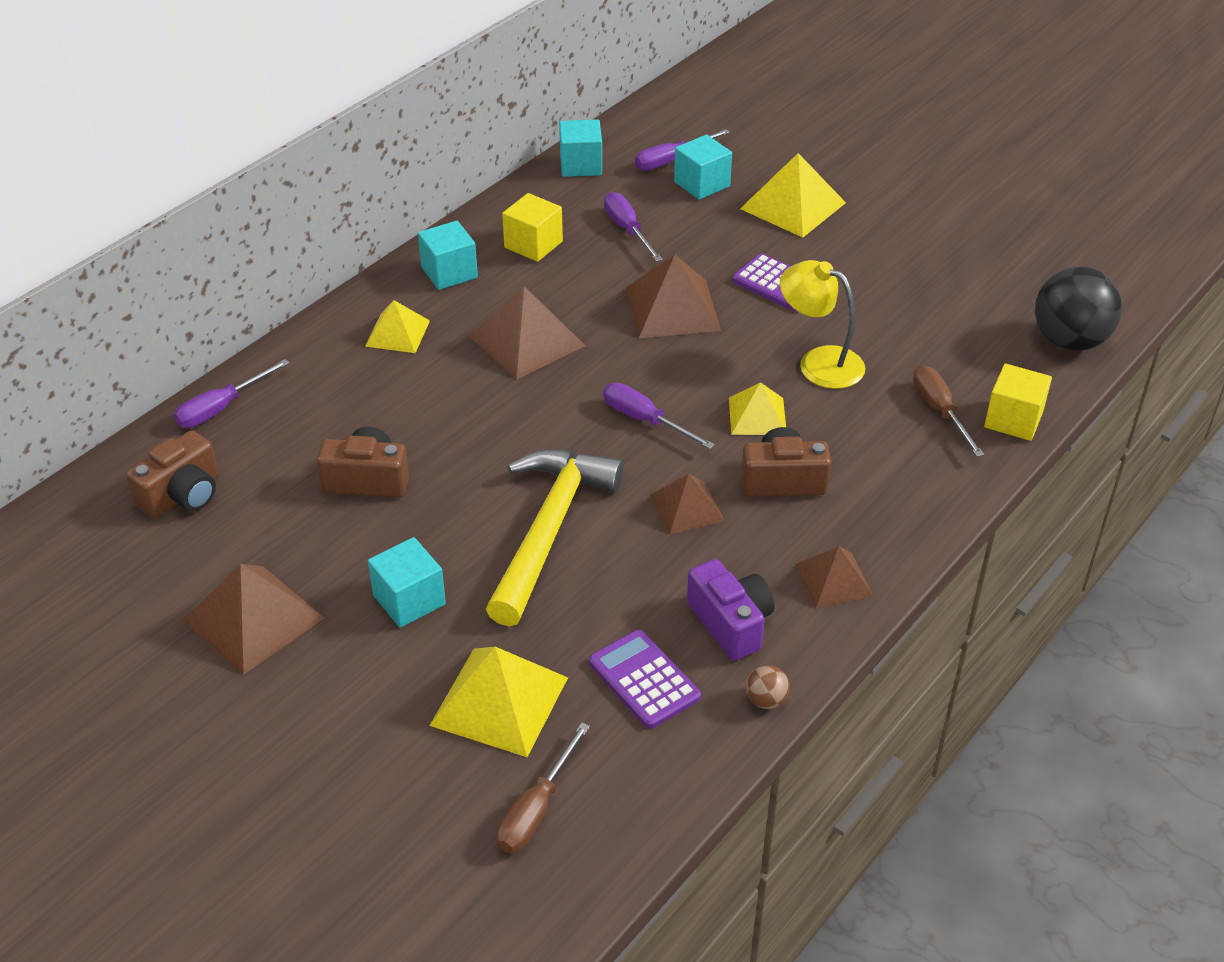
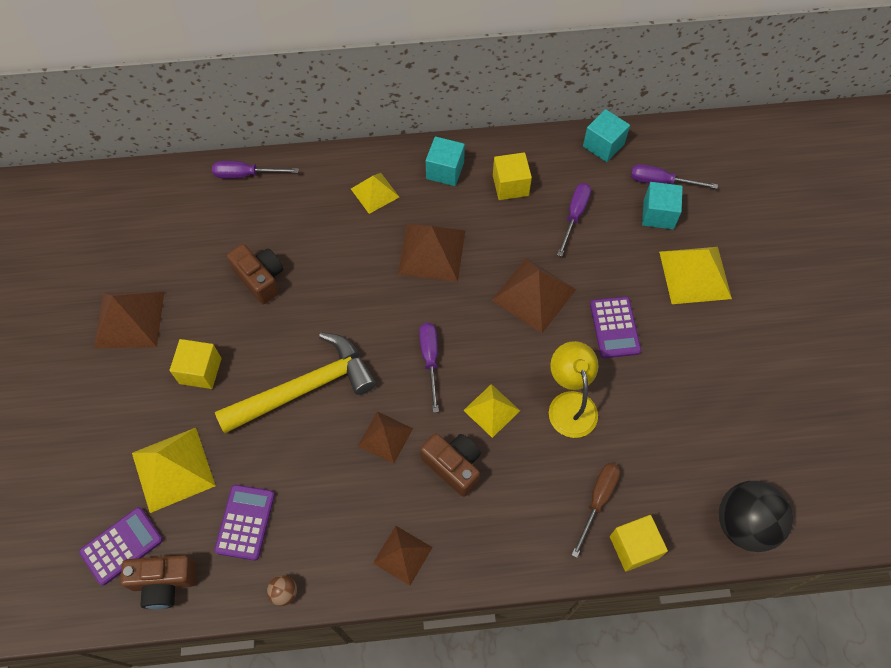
camera: 45 degrees right, 20 degrees up
brown camera [126,430,218,518] -> brown camera moved to [120,555,196,609]
turquoise cube [368,537,446,628] -> yellow cube [170,339,221,389]
brown screwdriver [497,723,590,853] -> purple calculator [79,507,163,585]
purple camera [687,559,774,661] -> none

